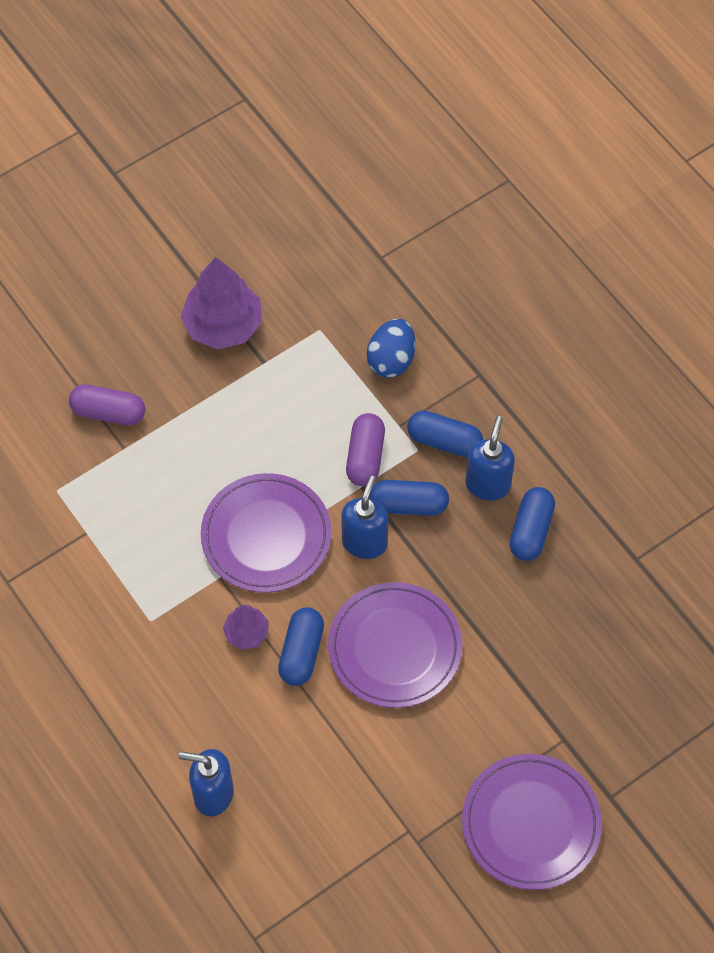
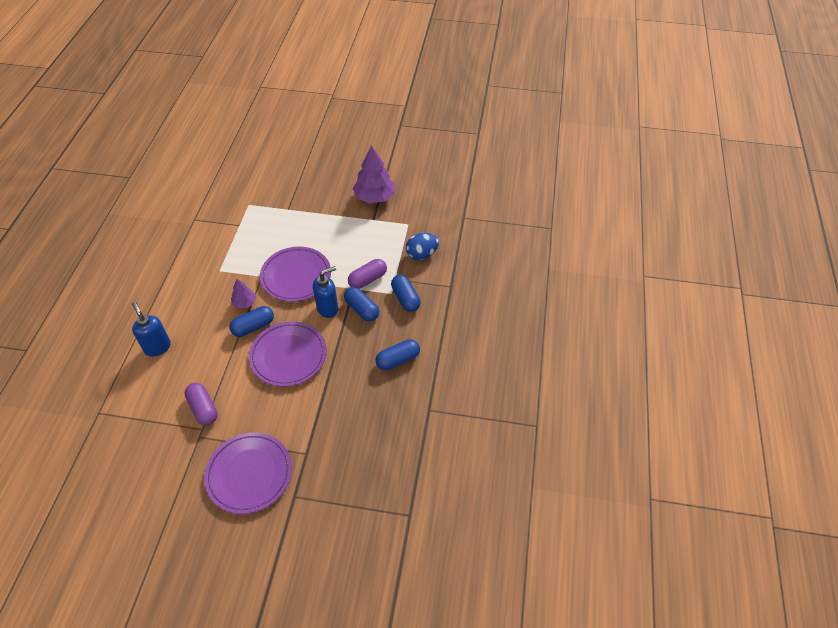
camera: 45 degrees right, 10 degrees down
purple capsule [69,384,145,426] -> purple capsule moved to [184,383,218,425]
blue soap dispenser [465,416,515,500] -> none

